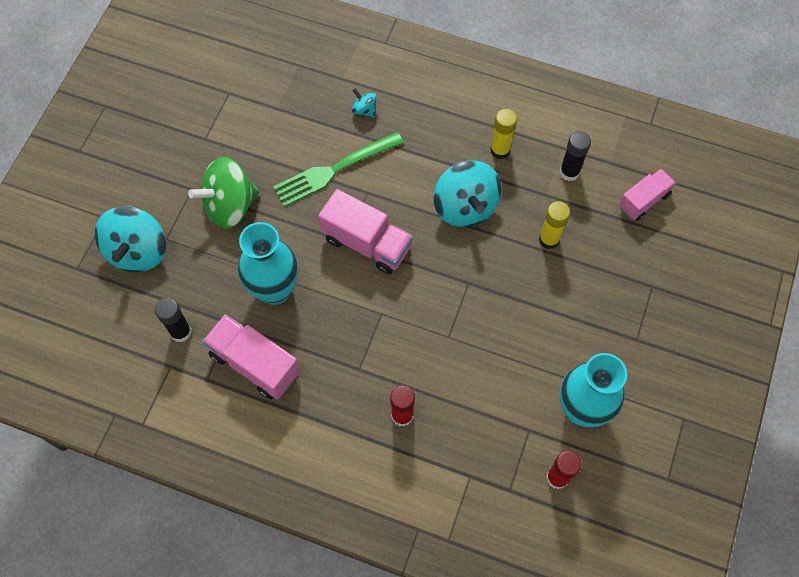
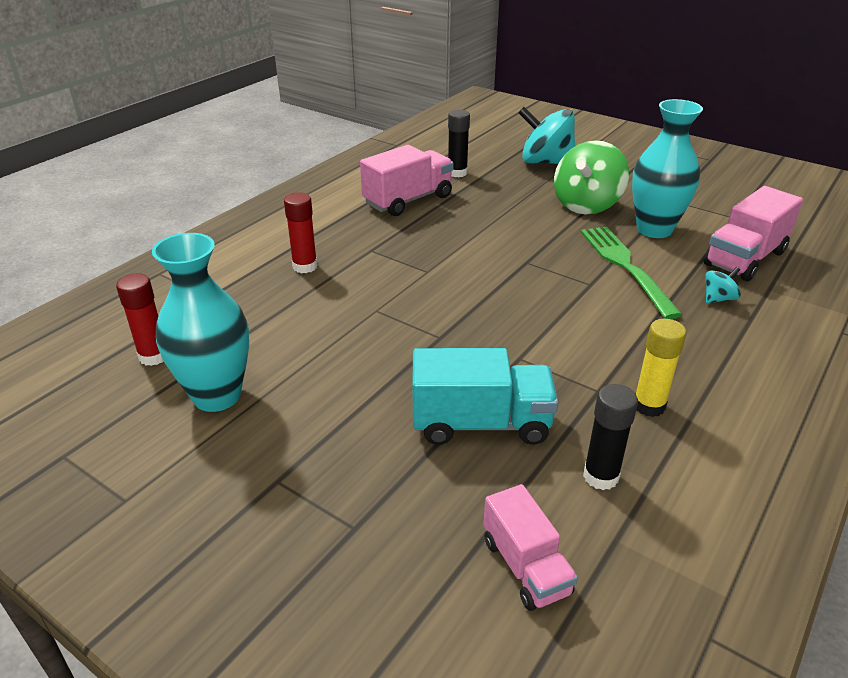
camera: 105 degrees right, 30 degrees down
green spinning top [188,157,259,228] -> green spinning top turned 135 degrees counterclockwise [554,140,629,214]
turquoise vase [238,222,298,305] -> turquoise vase moved to [632,99,703,238]
pink truck [318,189,413,275] -> pink truck moved to [703,186,803,281]
turquoise spinning top [434,160,502,227] -> none
yellow glue stick [539,201,570,249] -> turquoise truck [412,348,558,445]

